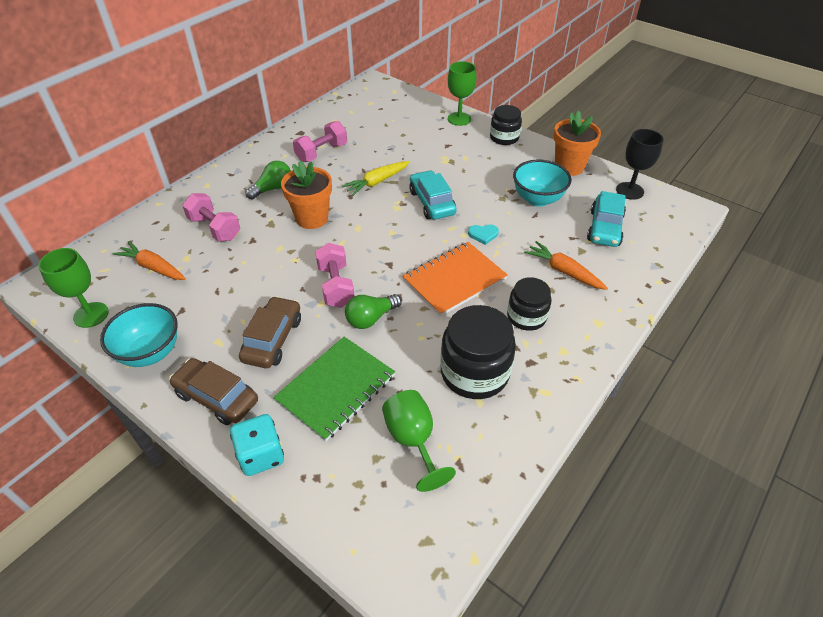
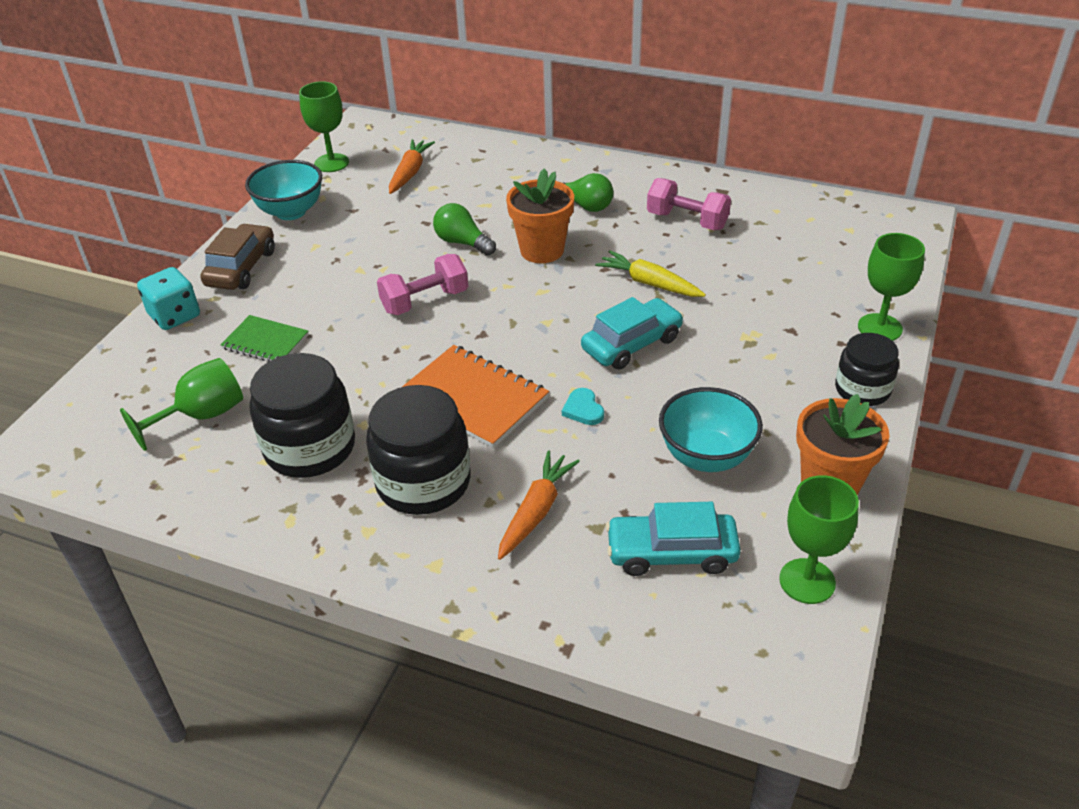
camera: 75 degrees right, 5 degrees down
pink dumbbell [182,193,240,241] -> none
brown car [239,296,301,368] -> none
green notebook [273,337,395,441] -> green notebook [220,315,309,362], size x0.61
green light bulb [345,294,402,329] -> green light bulb moved to [433,203,496,256]
black jar [507,277,551,331] -> black jar [366,385,471,515], size x1.61
black goblet [616,129,663,200] -> green goblet [779,475,859,604]

